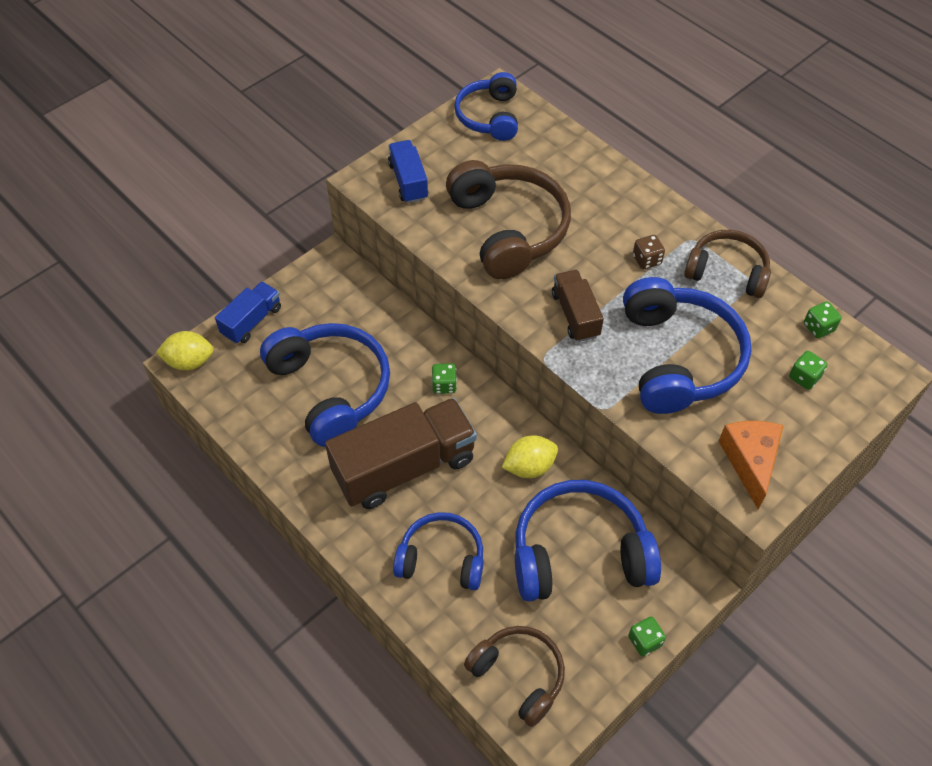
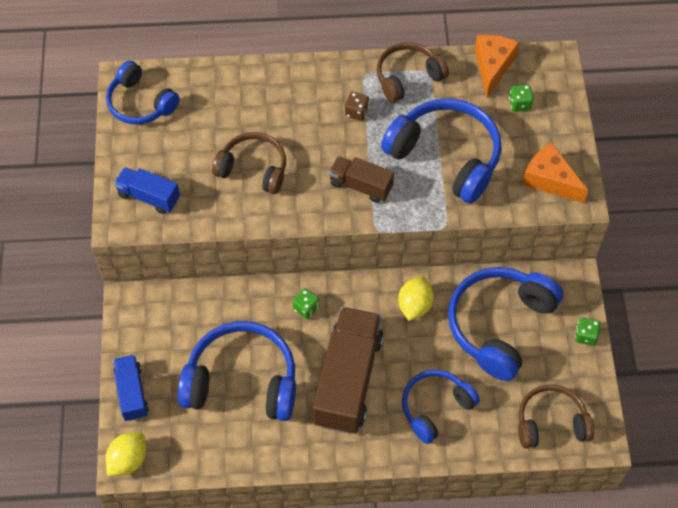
camera: 50 degrees left, 5 degrees up
brown headphones [446,160,571,279] -> brown headphones [212,132,286,194], size x0.63
green dice [804,302,842,338] -> orange cheese [475,35,519,97]

